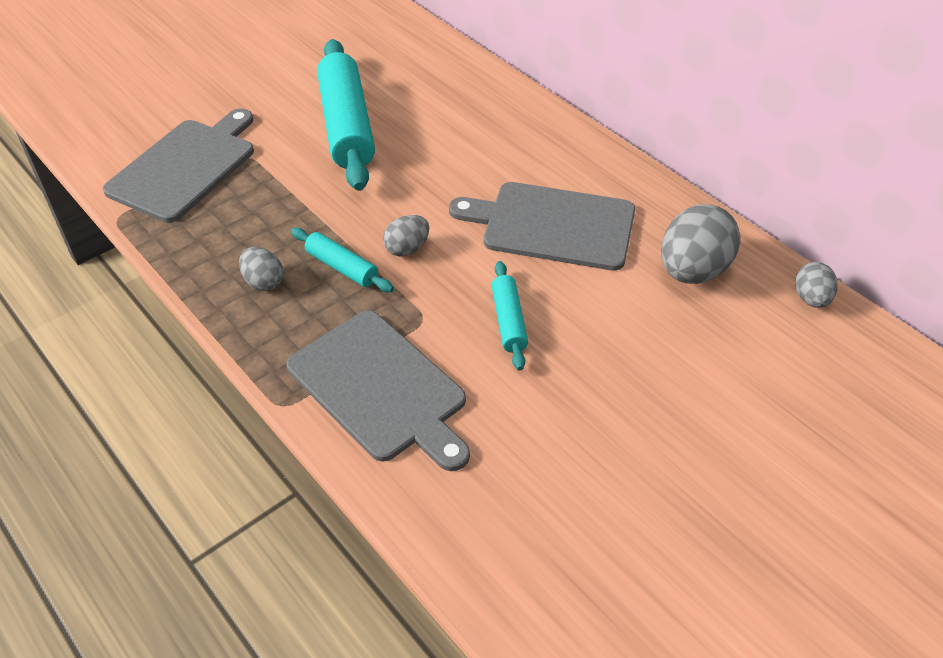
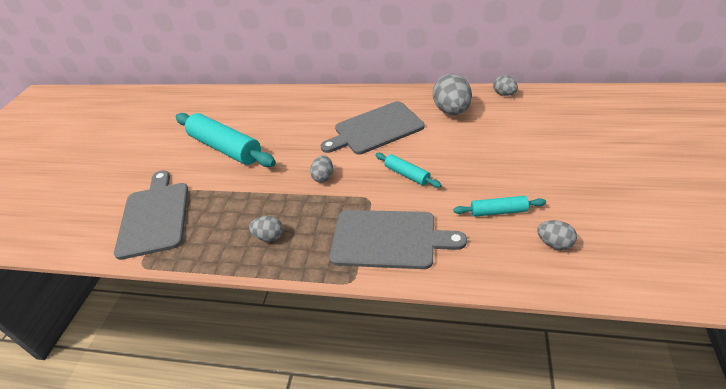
camera: 35 degrees left, 5 degrees down
turquoise rolling pin [291,228,394,292] -> turquoise rolling pin moved to [453,196,546,217]
none -> grey egg [537,220,577,250]

